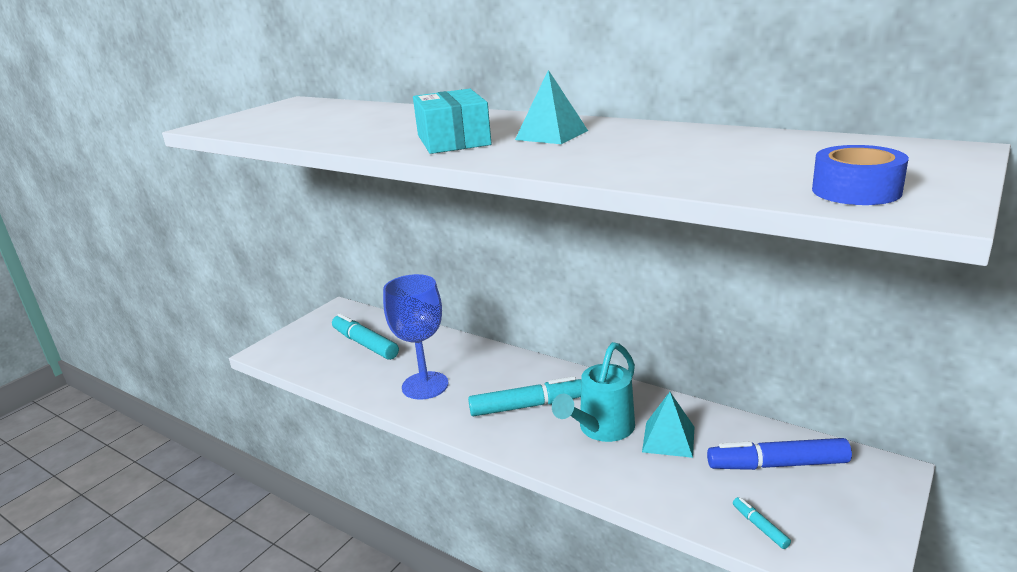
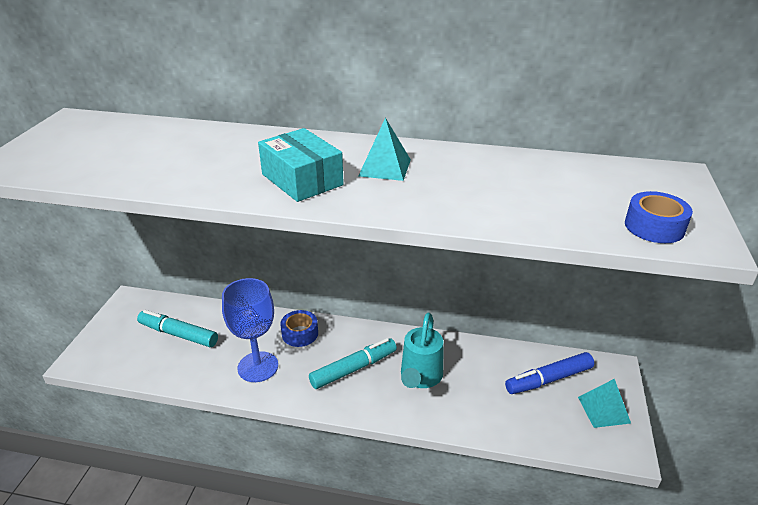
camera: 25 degrees left, 10 degrees up
turquoise pyramid [642,392,694,458] -> turquoise pyramid moved to [578,379,631,428]
turquoise marker [733,497,791,549] -> none
none -> blue tape [280,310,318,347]

